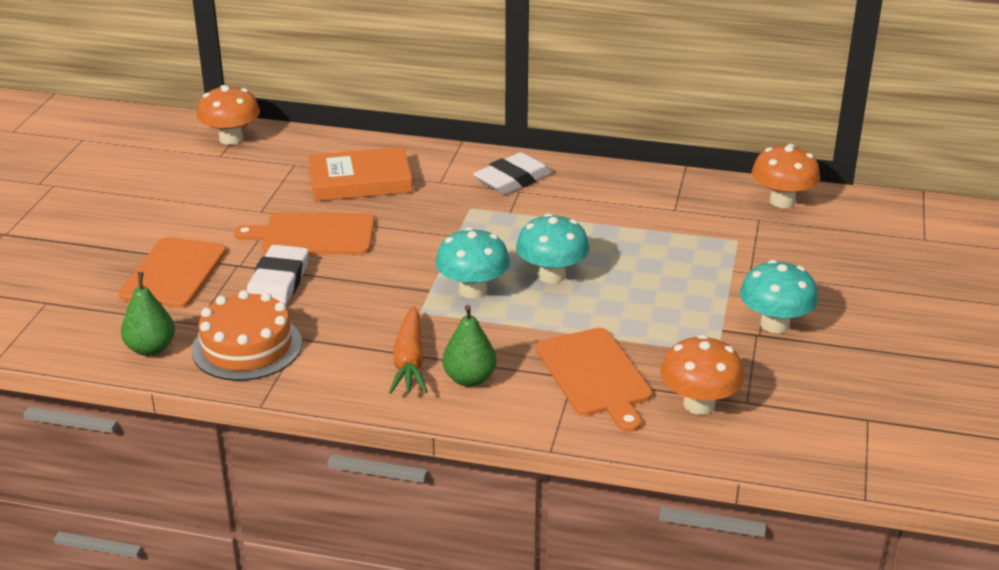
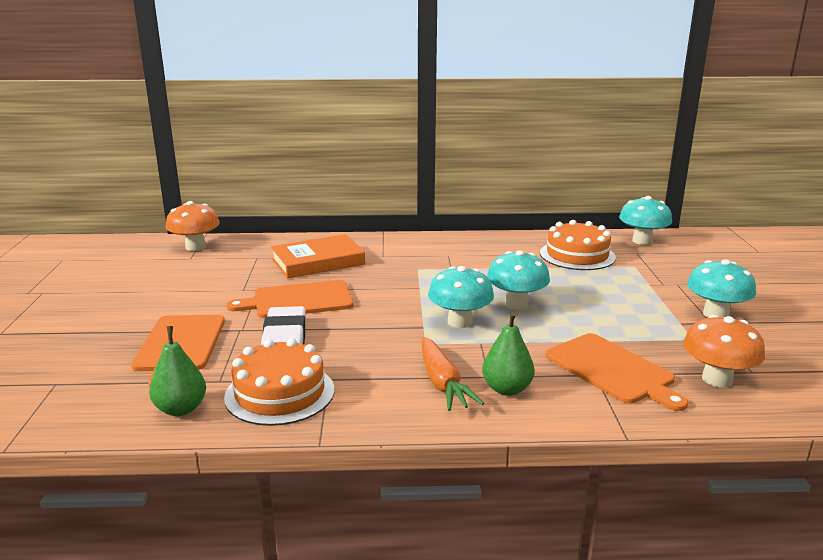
camera: 15 degrees left, 10 degrees down
white eraser [473,152,552,195] -> none
orange mushroom [752,144,820,208] -> turquoise mushroom [619,196,672,245]
none -> orange cake [540,220,616,270]

